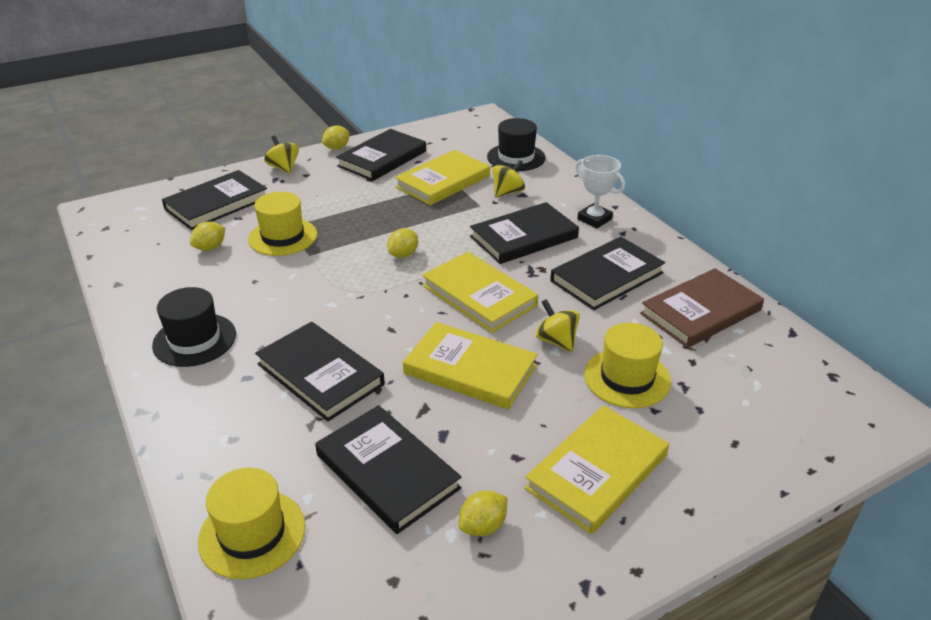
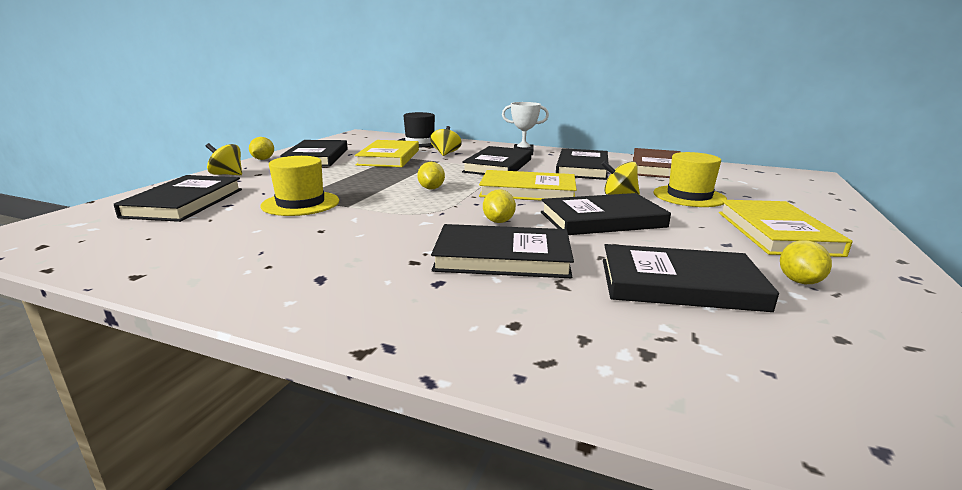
camera: 40 degrees left, 15 degrees down
black hat [152,287,236,367] -> none
yellow lemon [190,222,225,251] -> yellow lemon moved to [483,189,516,223]
yellow hat [198,467,305,579] -> none
yellow book [403,322,538,410] -> black book [541,193,671,235]

